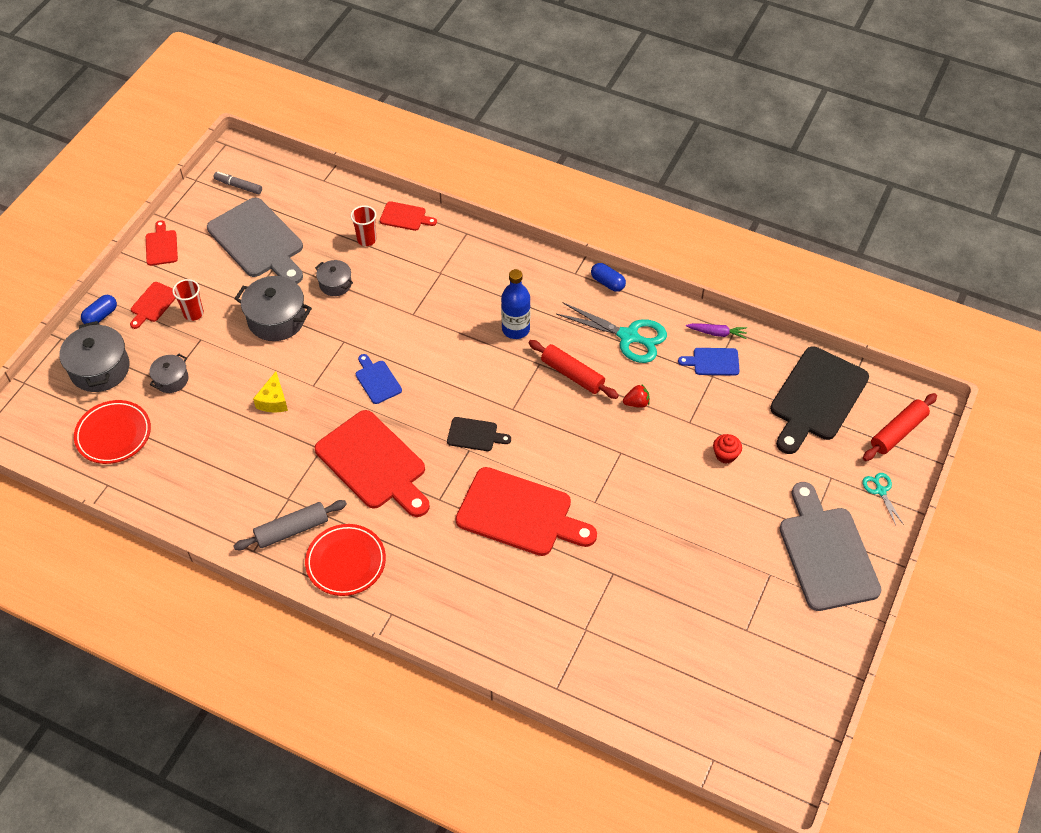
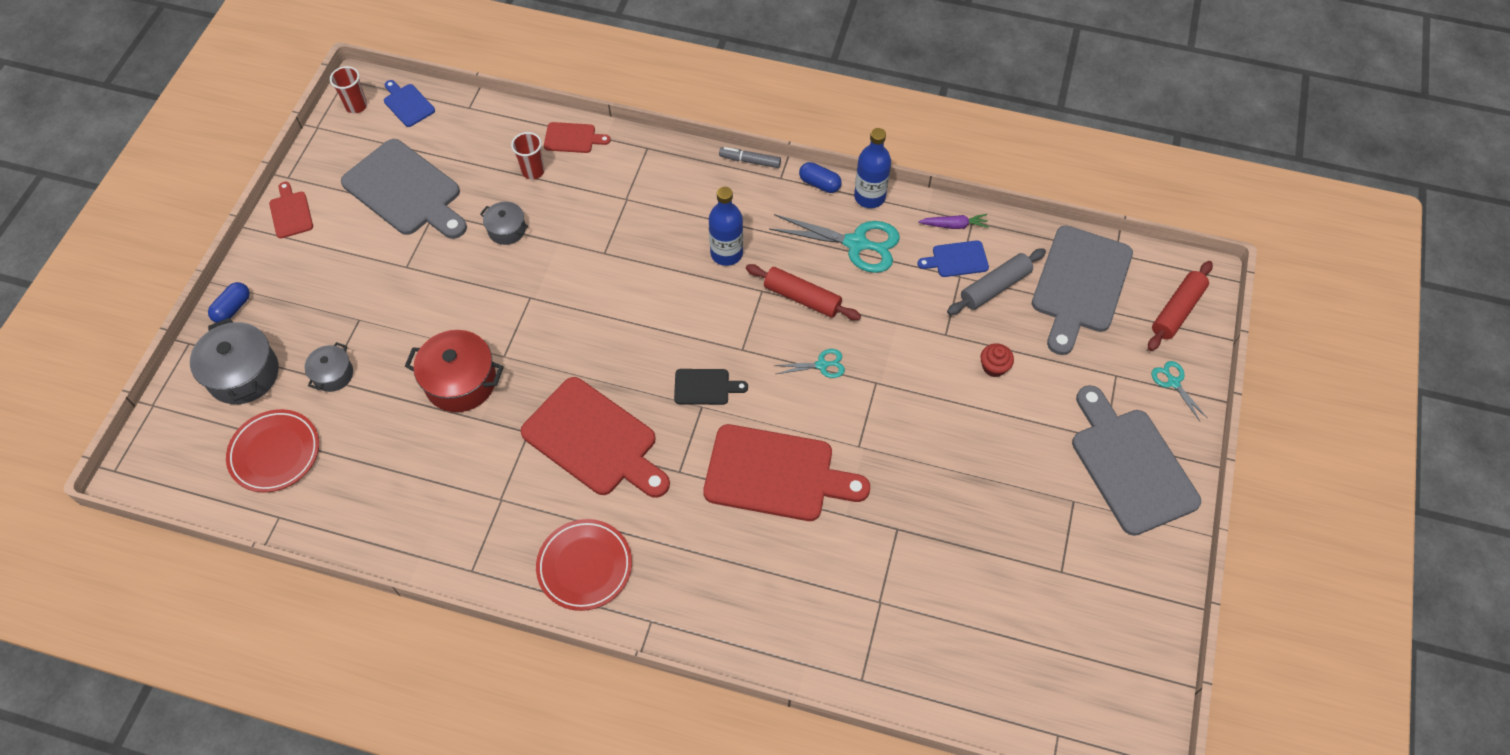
camera: 10 degrees left, 5 degrees up
red cutting board [130,282,176,329] -> none
red cup [172,279,204,321] -> red cup moved to [330,66,367,113]
grey marker [214,172,262,194] -> grey marker moved to [719,147,781,168]
grey rolling pin [233,500,347,550] -> grey rolling pin moved to [947,248,1046,315]
grey pot [234,276,312,341] -> none
yellow cheese [253,372,288,413] -> red pot [405,330,504,412]
blue cutting board [356,354,402,404] -> blue cutting board moved to [384,80,435,127]
red strawberry [623,385,650,408] -> none
black cutting board [770,347,869,454] -> grey cutting board [1032,225,1133,355]
none -> turquoise scissors [774,349,845,378]
none -> blue bottle [854,128,891,208]

